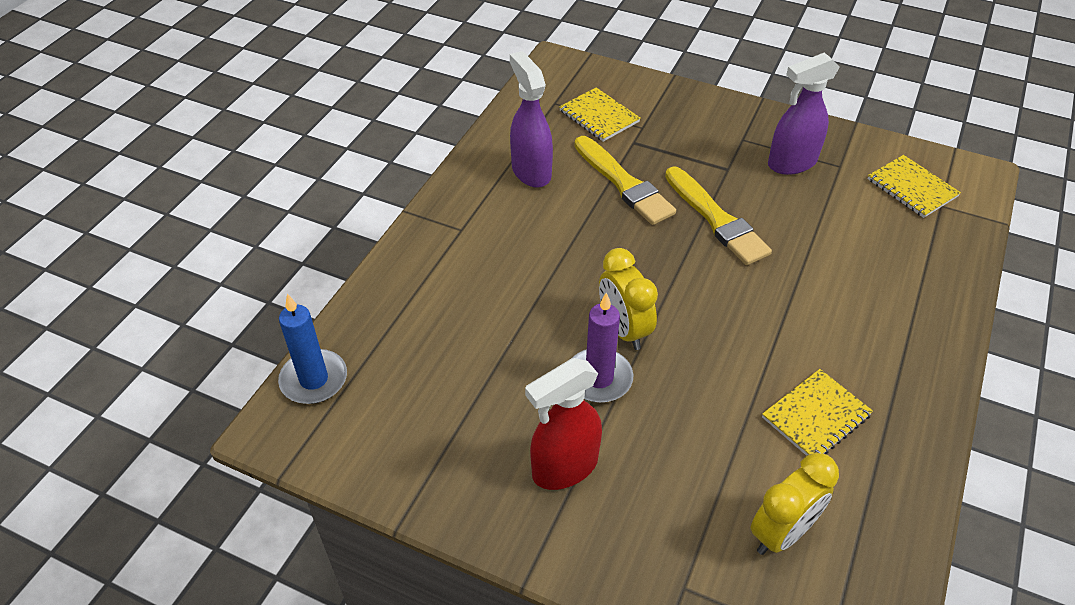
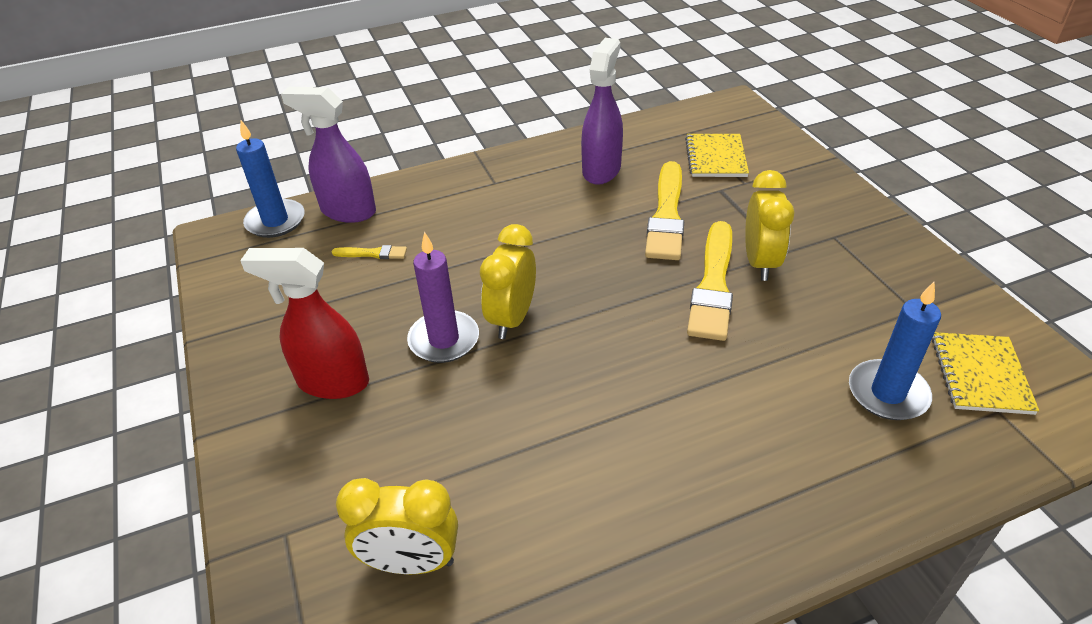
camera: 45 degrees right, 5 degrees down
yellow notebook [762,369,873,456] -> none
purple spray bottle [768,52,840,175] -> purple spray bottle moved to [281,87,376,223]
none -> yellow brush [332,245,407,259]
none -> yellow clock [745,170,794,281]
none -> blue candle [849,282,941,420]

